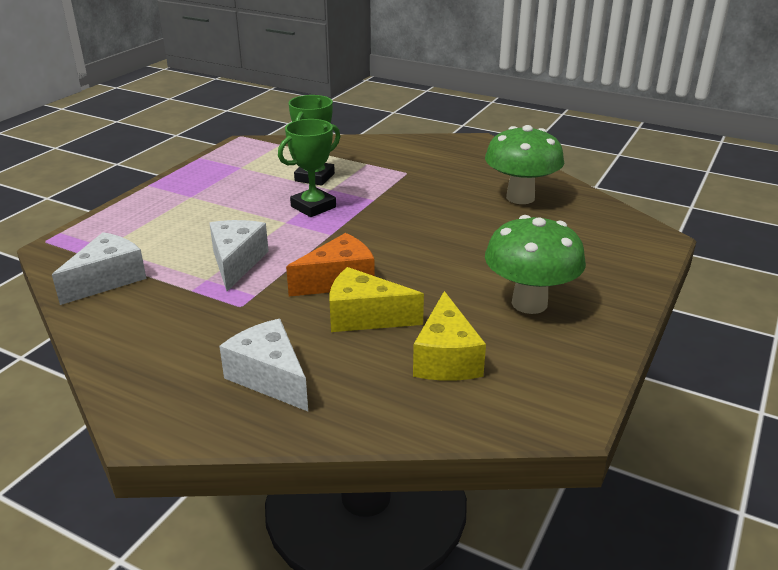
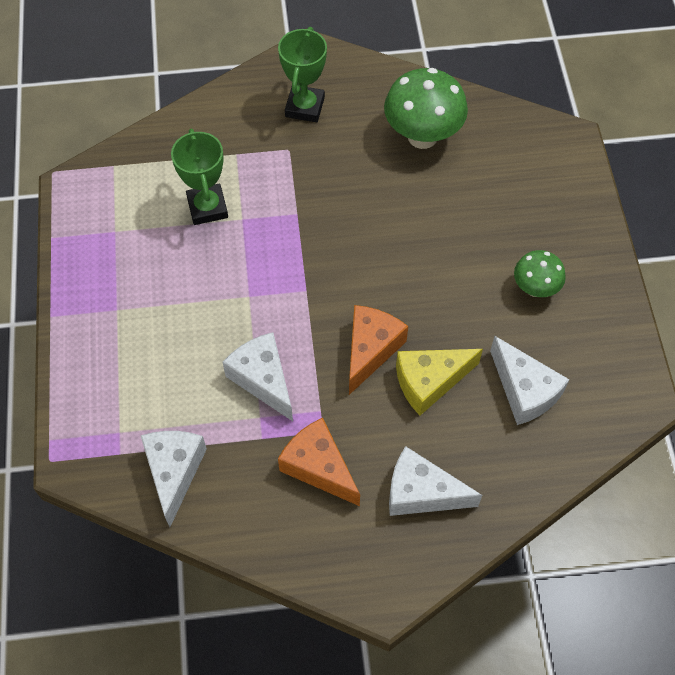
camera: 35 degrees left, 30 degrees up
green trophy [278,119,340,217] -> green trophy moved to [278,27,327,122]
yellow cheese [413,291,486,381] -> white cheese [490,336,570,425]
green mushroom [485,215,586,314] -> green mushroom [514,250,566,297], size x0.58
none -> orange cheese [278,418,360,506]

